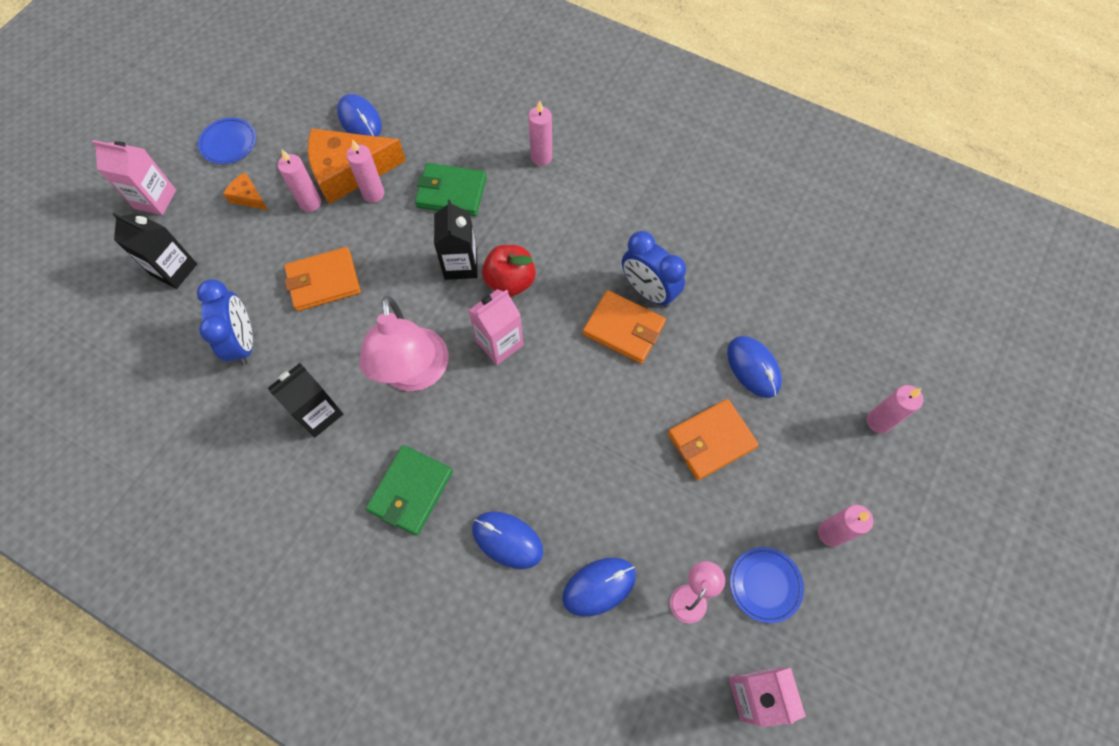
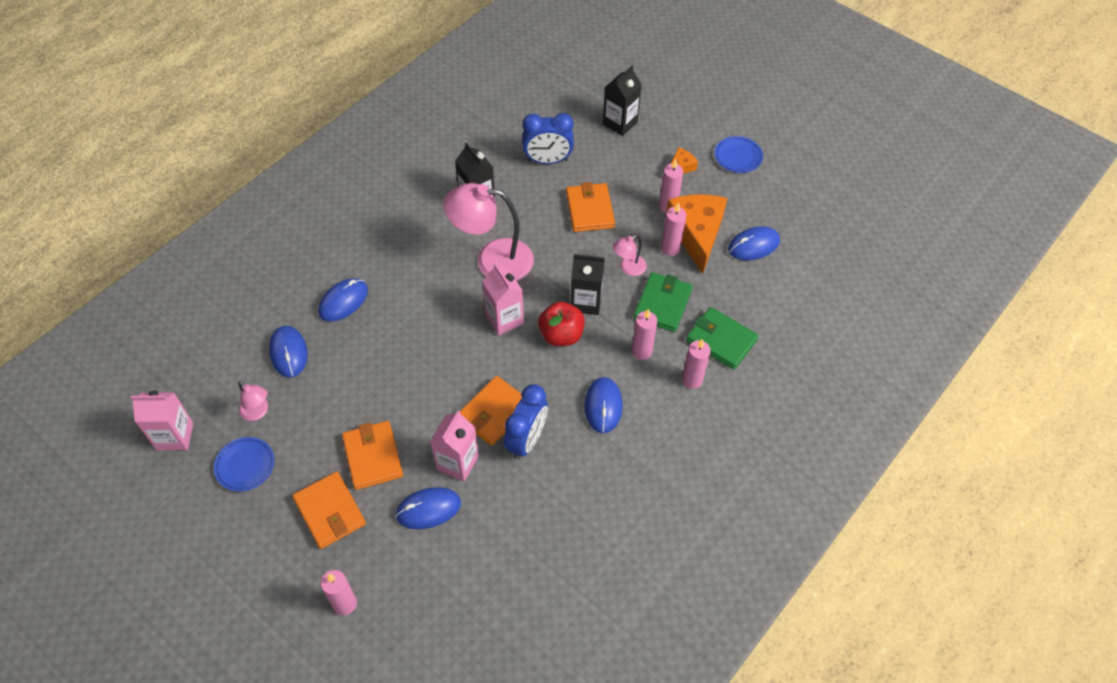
camera: 100 degrees right, 10 degrees down
pink carton [92,140,176,215] -> pink carton moved to [430,410,479,482]
green wallet [366,445,453,536] -> green wallet moved to [686,307,759,370]
blue clock [622,231,686,307] -> blue clock turned 150 degrees clockwise [504,384,548,460]
pink candle [818,505,873,547] -> pink candle moved to [632,309,657,360]
none -> orange wallet [292,472,366,549]
none -> blue mouse [584,377,623,433]
none -> pink lamp [612,235,647,276]

